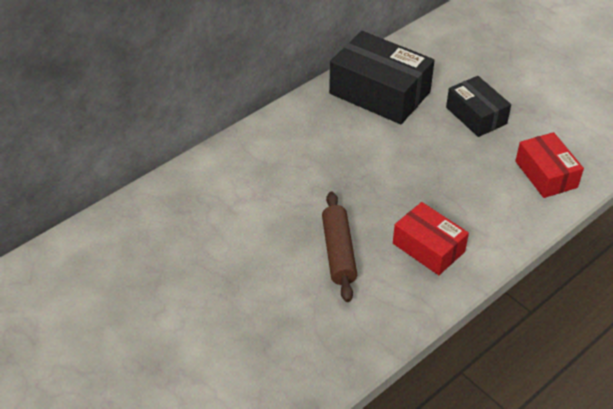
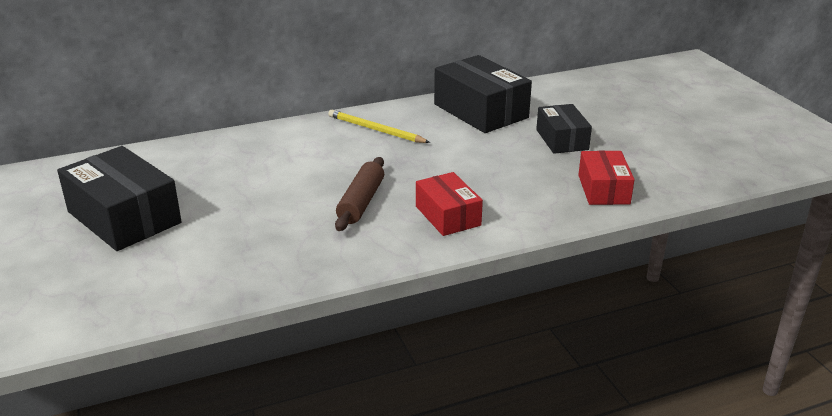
camera: 20 degrees right, 15 degrees down
none -> black box [57,146,182,251]
none -> yellow pencil [328,110,430,143]

